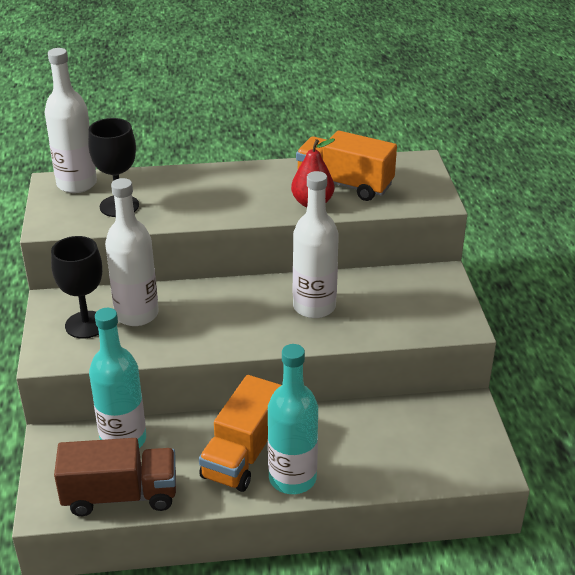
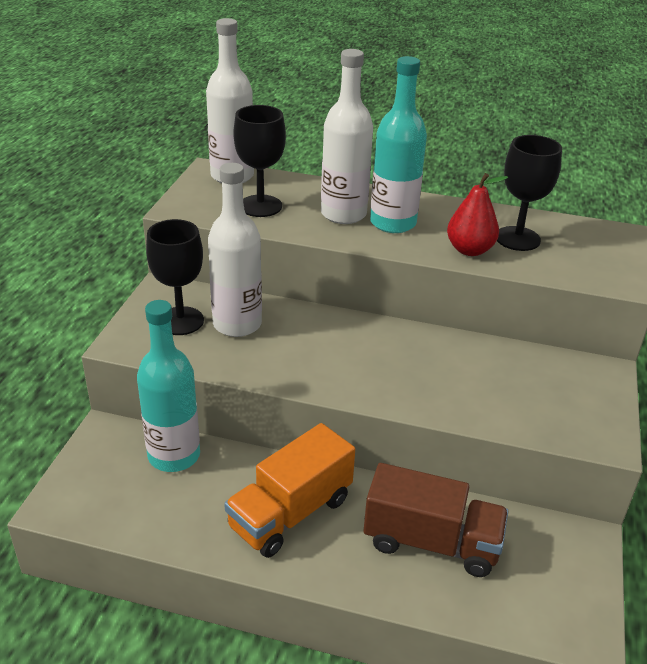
camera: 20 degrees right, 0 degrees up
brown truck [54,438,176,516] -> brown truck moved to [364,463,508,577]
turquoise bottle [268,344,318,494] -> turquoise bottle moved to [370,56,427,233]
white bottle [293,171,339,318] -> white bottle moved to [321,49,373,224]
orange truck [296,130,397,201] -> black goblet [497,135,562,251]

